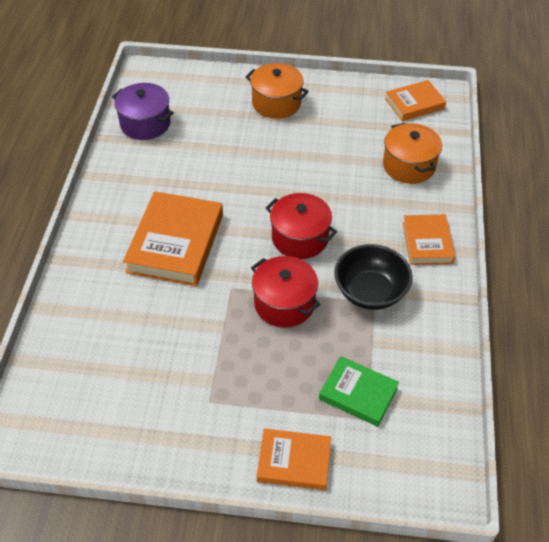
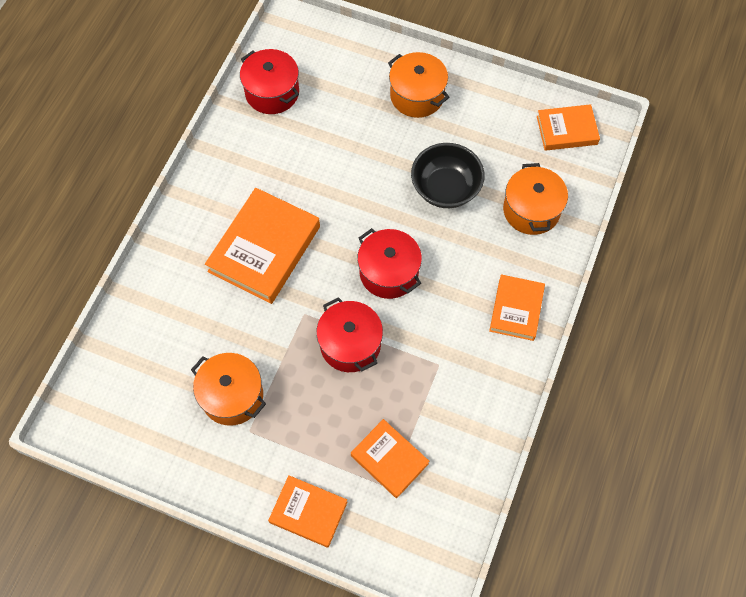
camera: 15 degrees right, 15 degrees up
purple pot [112,83,174,140] -> red pot [240,49,299,114]
green book [319,356,399,427] -> orange book [351,419,429,498]
black bowl [334,244,413,310] -> black bowl moved to [411,143,485,208]
none -> orange pot [191,353,266,426]

